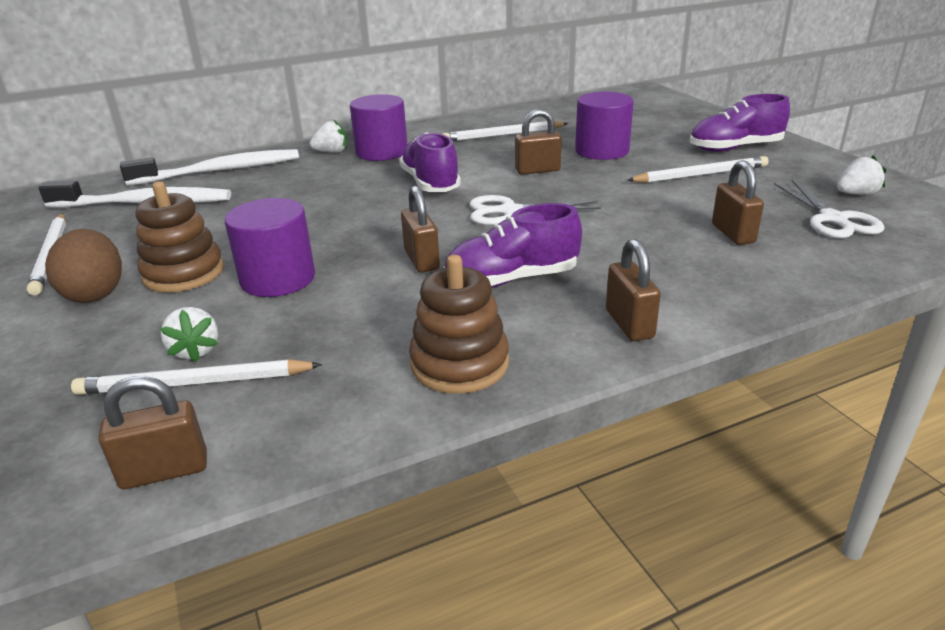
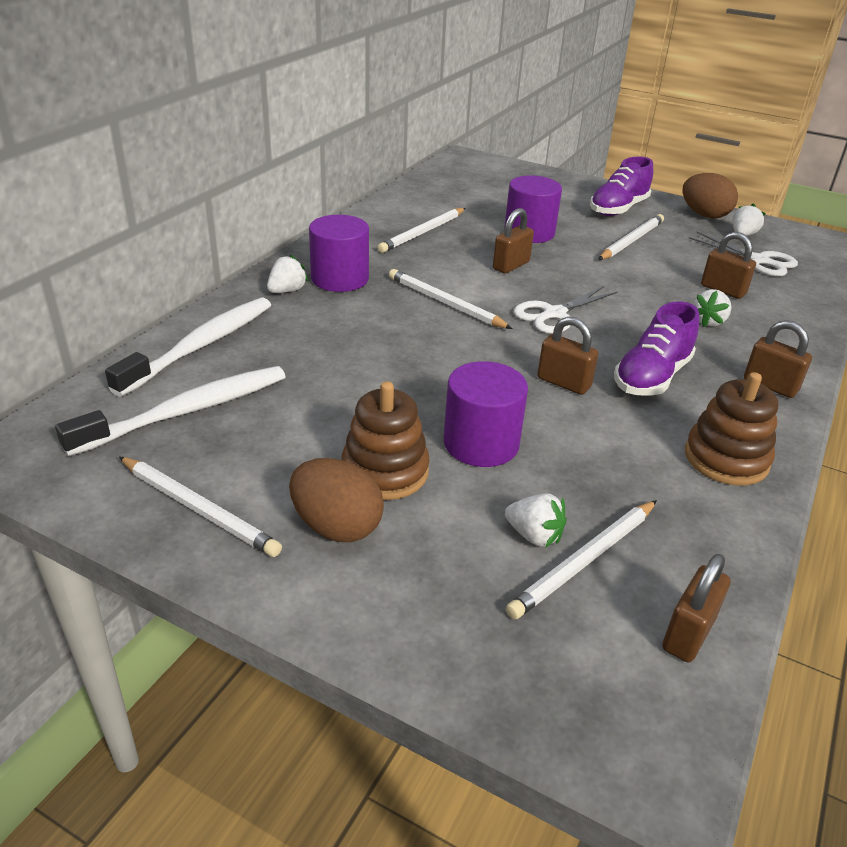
camera: 40 degrees left, 5 degrees up
purple shoe [399,132,461,192] -> white pencil [389,269,513,329]
none -> brown egg [683,173,738,219]
none -> white strawberry [693,289,731,327]

